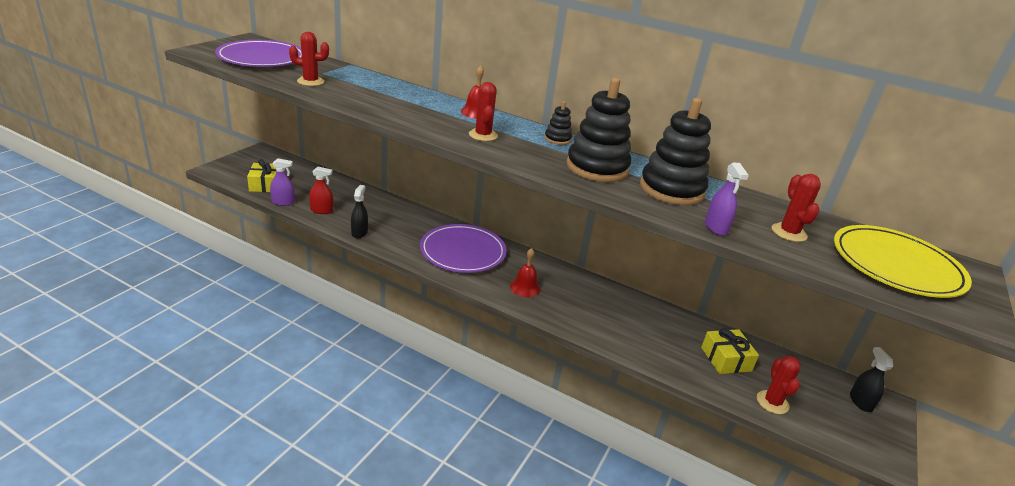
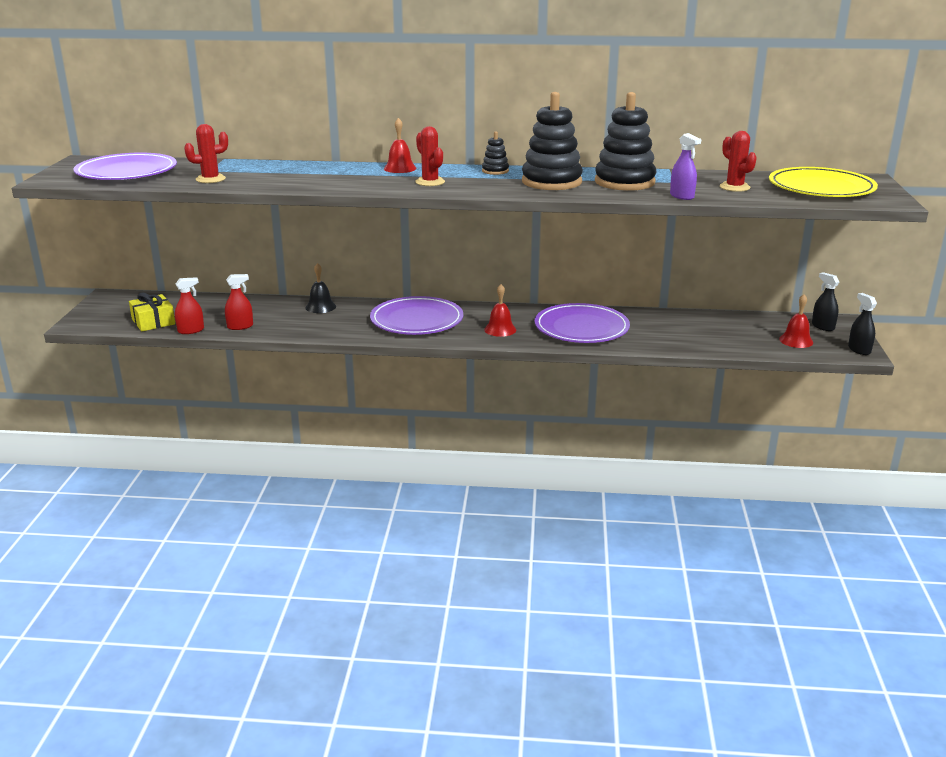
camera: 20 degrees left, 5 degrees down
purple spray bottle [270,158,295,206] -> red spray bottle [175,277,204,334]
black spray bottle [351,185,368,238] -> black spray bottle moved to [848,293,877,355]
yellow gift [701,328,759,374] -> none
red cactus [757,356,801,414] -> none
none -> black bell [306,263,336,313]
none -> purple plate [535,303,630,343]
none -> red bell [779,294,813,348]

